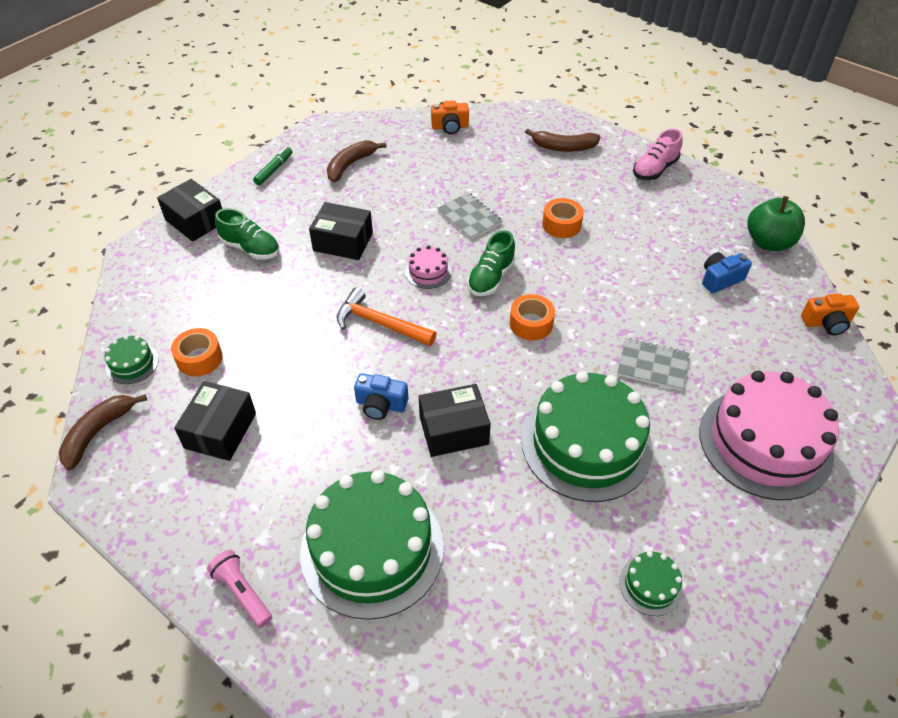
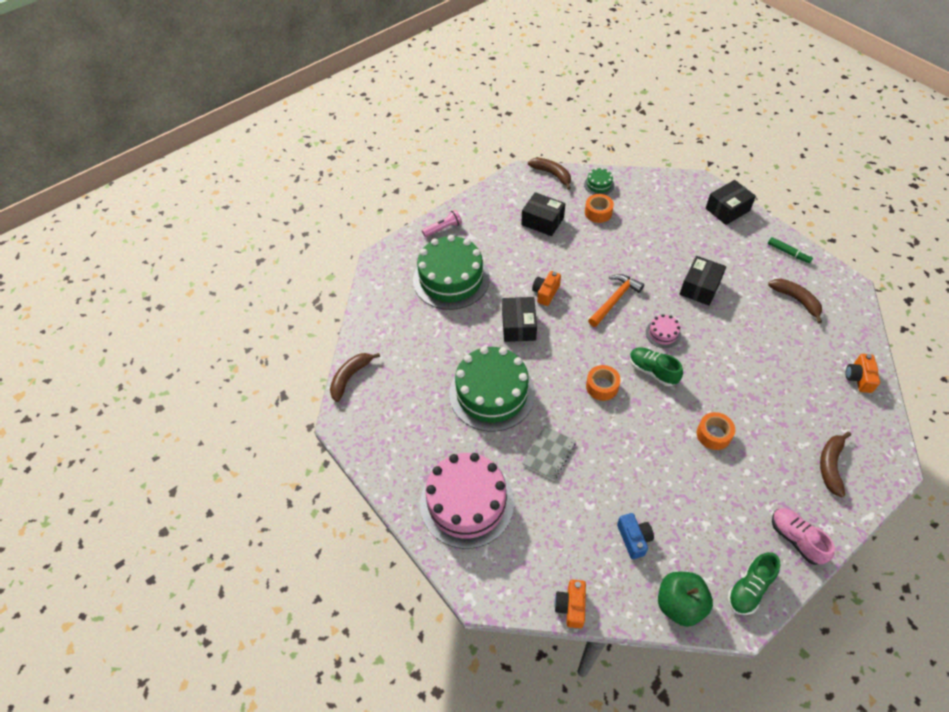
camera: 105 degrees right, 5 degrees up
green shoe [215,208,279,260] -> green shoe moved to [728,552,780,615]
blue camera [354,373,408,420] -> orange camera [532,271,561,306]
grey notebook [437,192,503,239] -> none
green cake [619,551,683,616] -> none
none -> brown banana [330,353,380,402]

